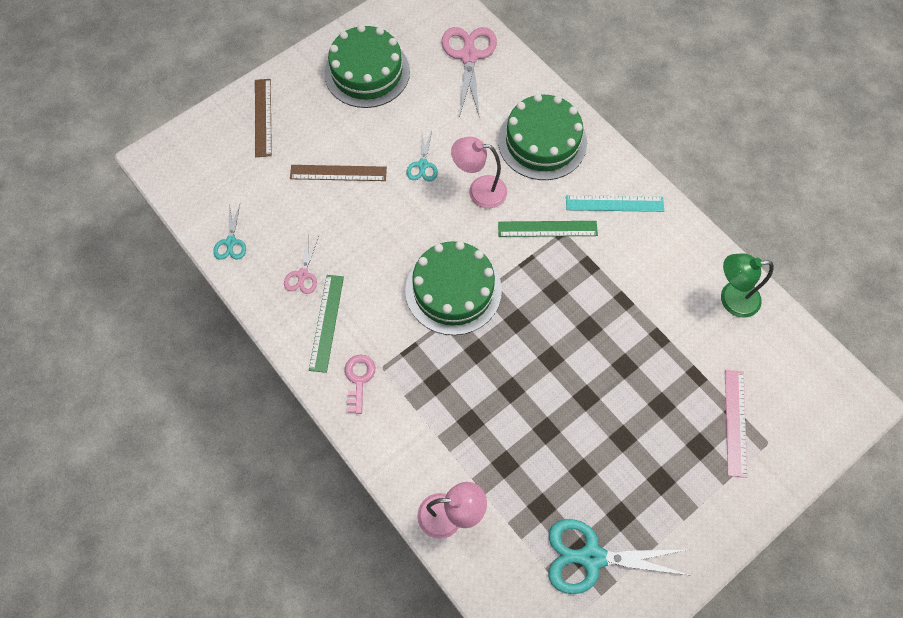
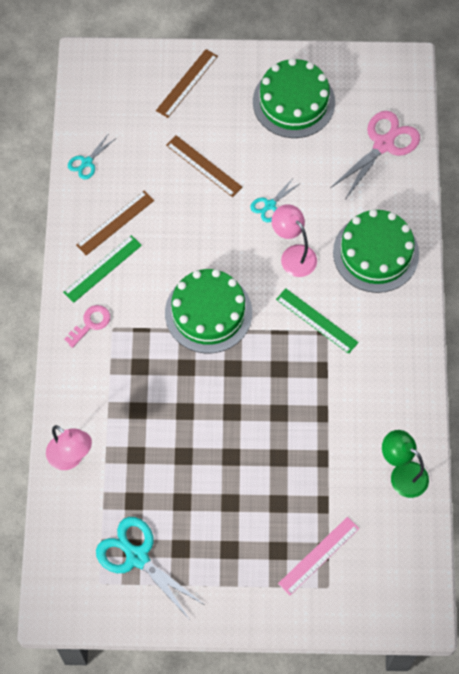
camera: 40 degrees right, 0 degrees up
pink scissors [284,237,319,294] -> brown ruler [76,191,154,255]
turquoise ruler [566,195,664,212] -> none

